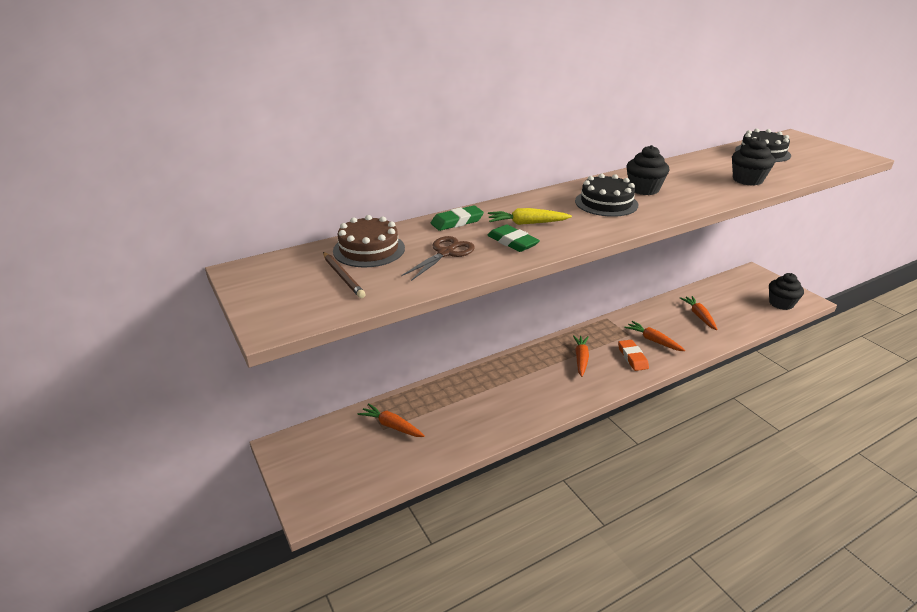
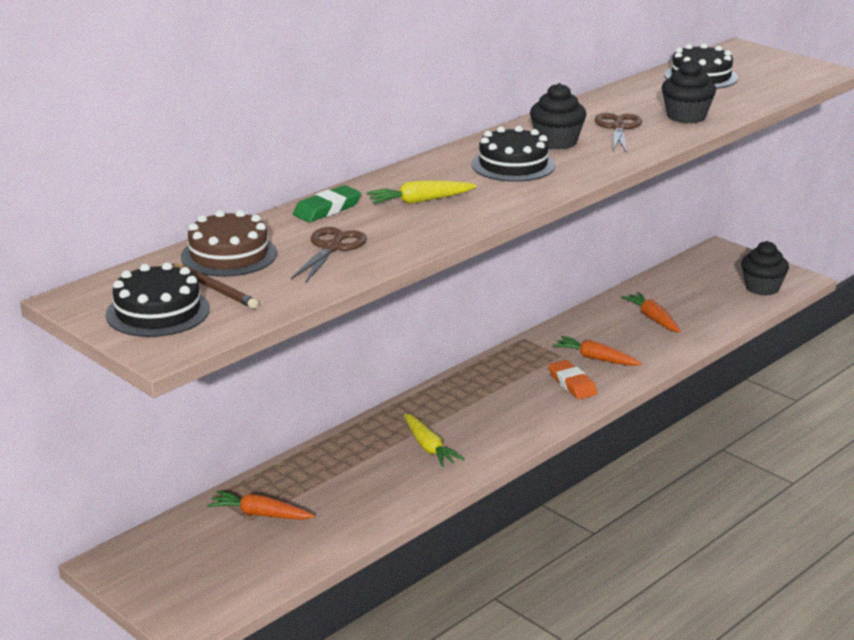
camera: 15 degrees left, 5 degrees down
green eraser [487,225,540,252] -> none
orange carrot [573,335,589,377] -> none
none -> black cake [106,262,210,337]
none -> yellow carrot [404,413,464,467]
none -> brown scissors [595,113,642,152]

